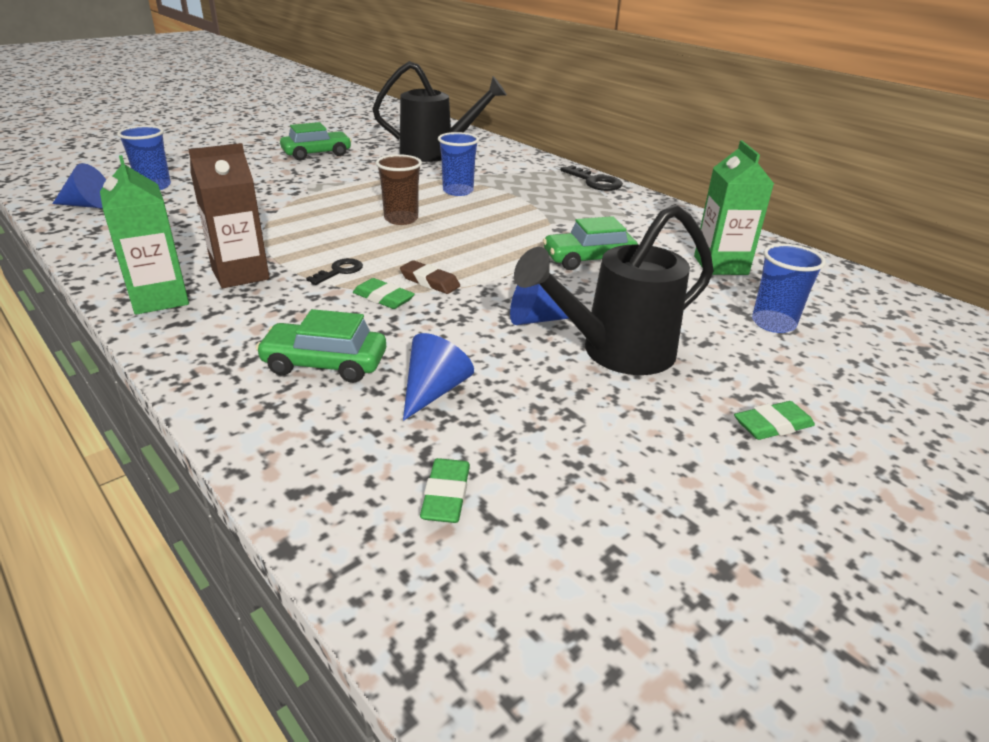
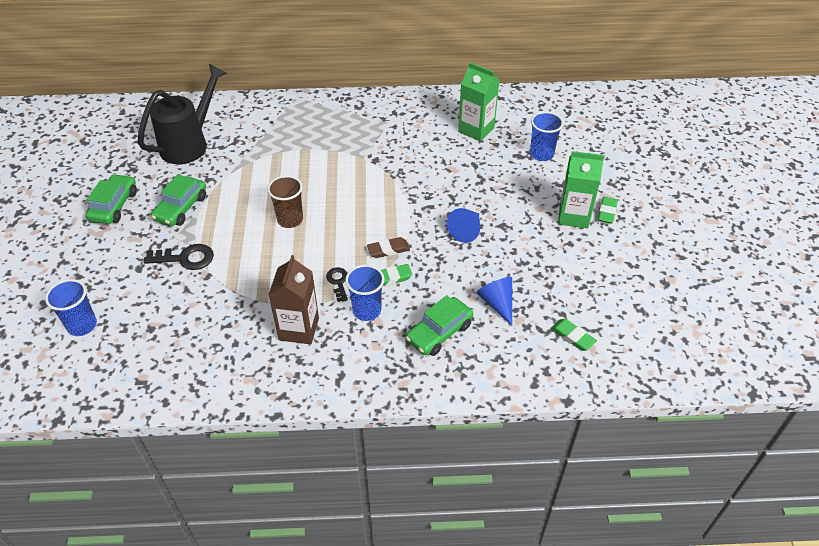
camera: 50 degrees left, 15 degrees up
blue cone [52,163,106,208] -> none
green carton [100,155,189,315] -> green carton moved to [558,151,605,229]
blue cup [438,132,479,196] -> blue cup moved to [345,265,384,321]
black watering can [514,204,714,375] -> none
green car [543,216,638,270] -> green car moved to [151,174,206,226]
black key [560,165,623,191] -> black key moved to [144,244,214,270]

